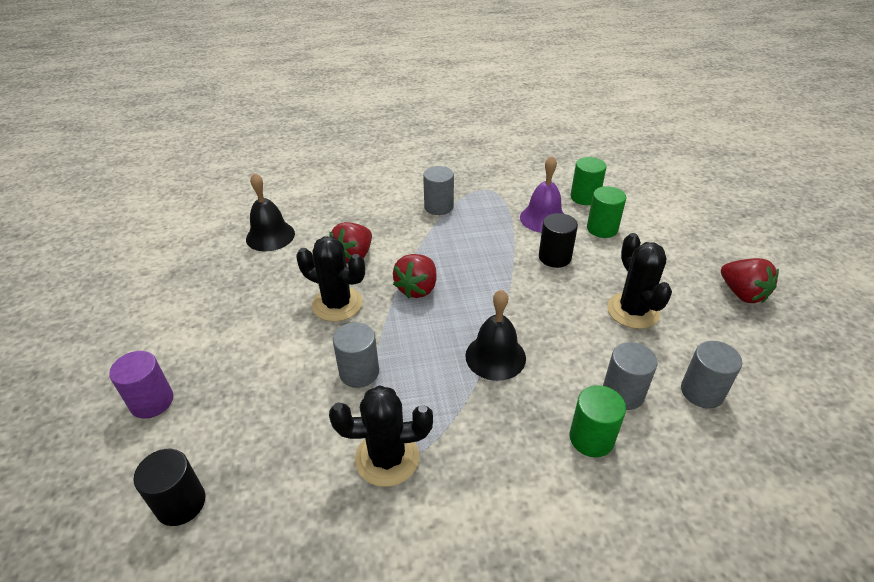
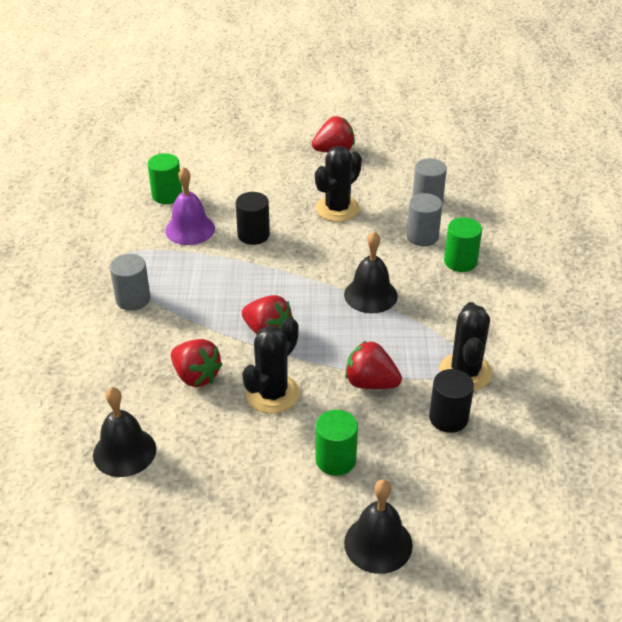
camera: 80 degrees left, 0 degrees up
purple cylinder [109,351,173,419] -> black bell [344,479,413,574]
black cylinder [133,449,205,526] -> black cylinder moved to [429,369,474,433]
grey cylinder [333,322,379,388] -> red strawberry [345,340,402,389]
green cylinder [587,186,626,238] -> green cylinder moved to [316,410,358,476]
black cactus [607,233,672,329] -> black cactus turned 45 degrees counterclockwise [315,146,362,222]

